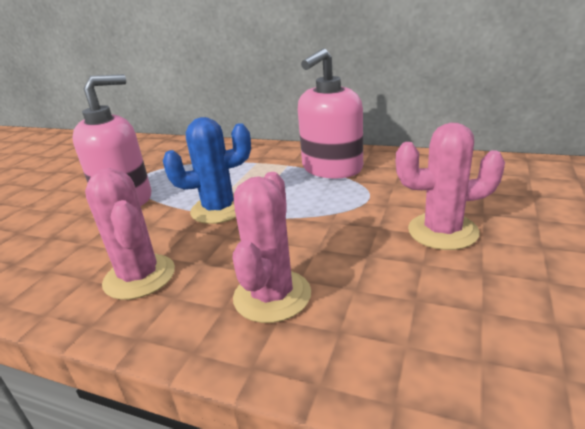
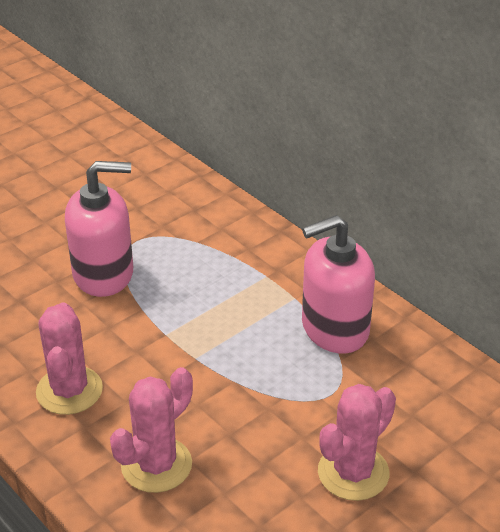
camera: 25 degrees right, 10 degrees up
blue cactus [163,117,251,224] -> none
pink cactus [396,123,505,250] -> pink cactus turned 75 degrees counterclockwise [318,384,396,501]

